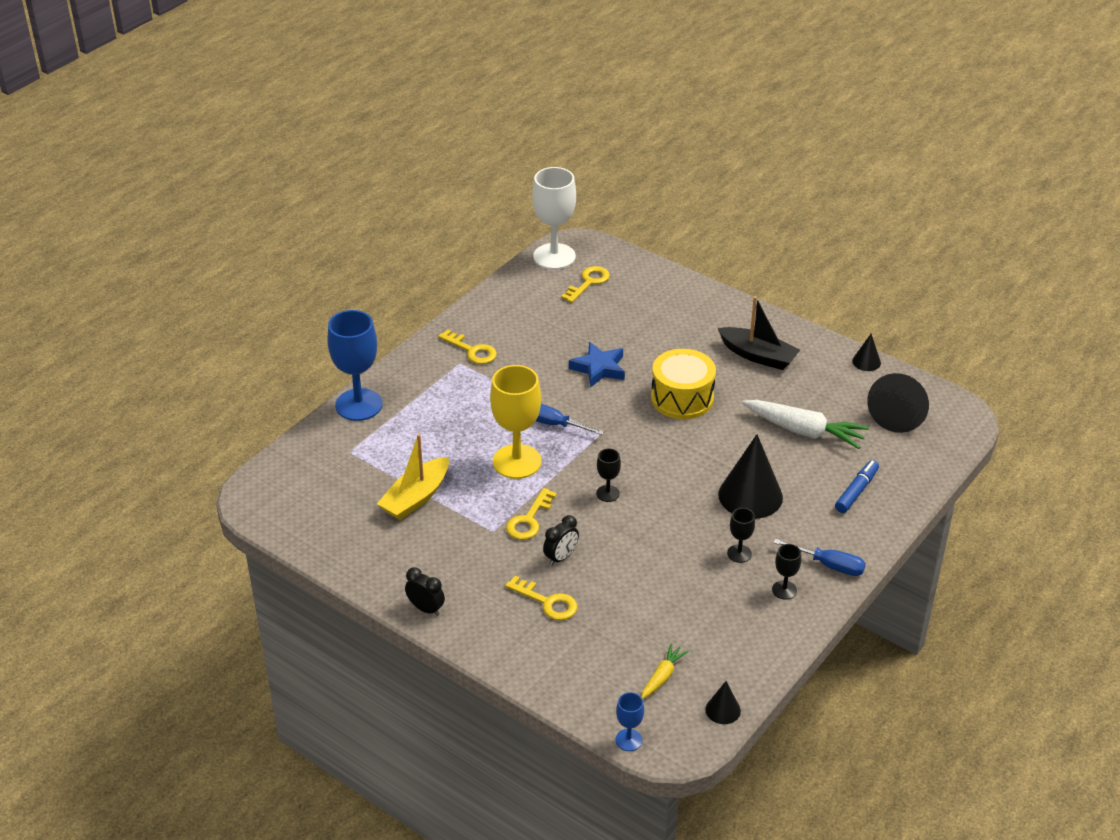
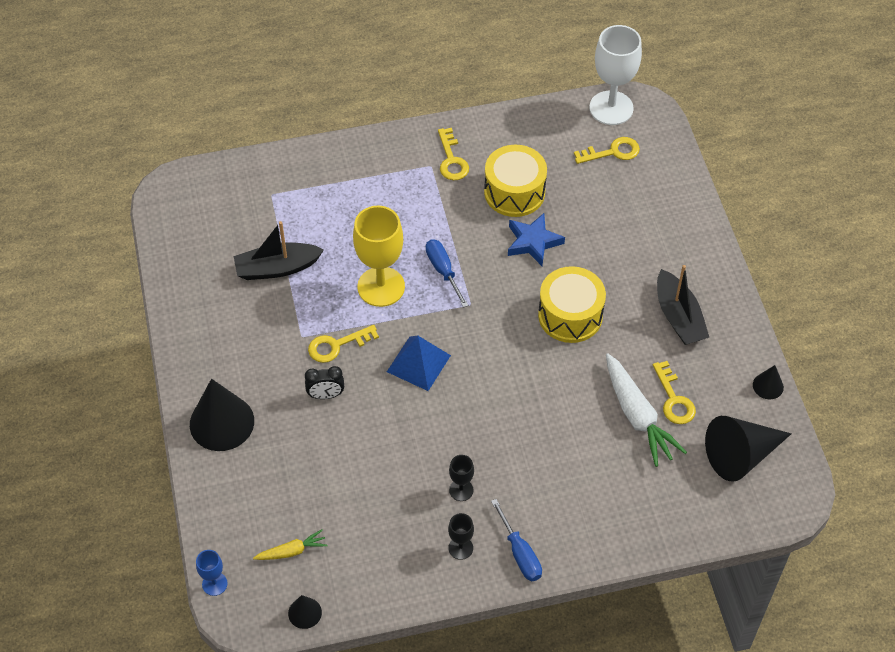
camera: 40 degrees right, 15 degrees up
blue goblet [328,310,383,421] -> none
yellow boat [377,434,449,520] -> black boat [234,221,324,280]
black clock [405,567,445,616] -> none
yellow key [505,575,577,620] -> yellow key moved to [653,361,696,424]
black goblet [596,448,621,502] -> blue pyramid [387,336,451,391]
black cone [718,434,783,519] -> black cone moved to [190,379,254,451]
blue marker [835,460,879,513] -> none
none -> yellow drum [484,145,547,217]

